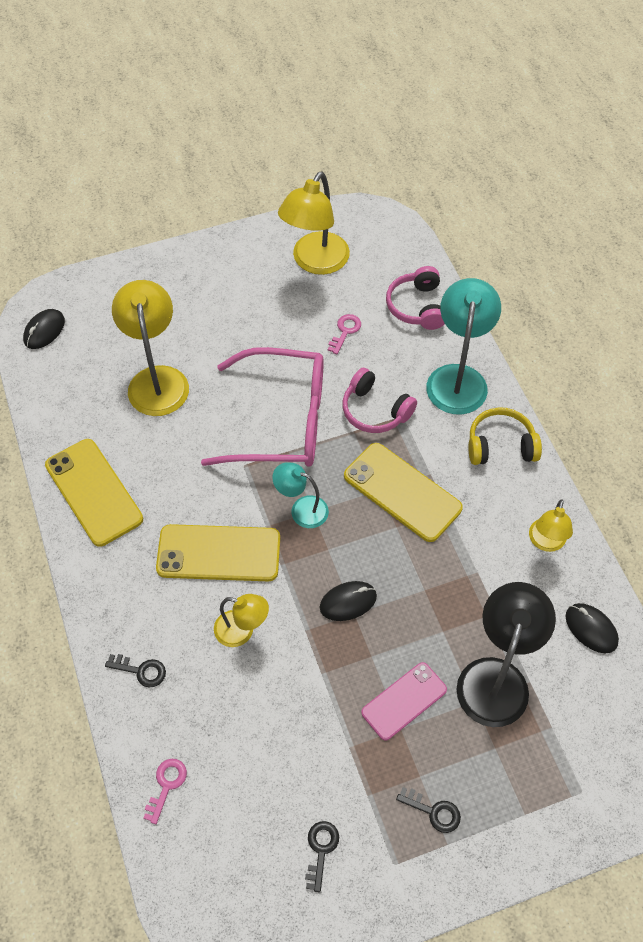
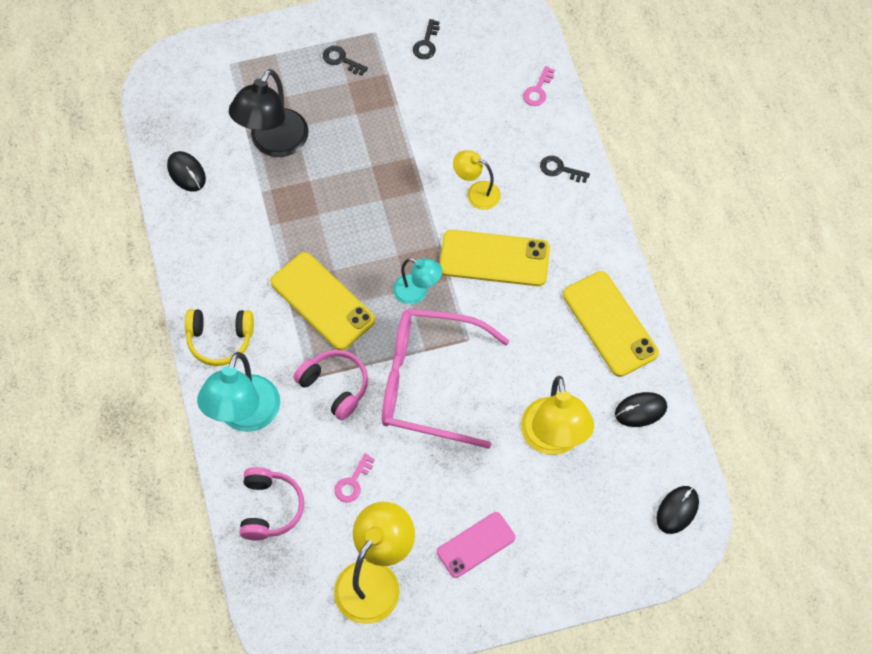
camera: 175 degrees left, 5 degrees up
black mouse [320,581,377,621] -> black mouse moved to [615,392,667,427]
pink phone [361,662,447,741] -> pink phone moved to [437,512,515,578]
yellow lamp [529,499,573,552] -> none

